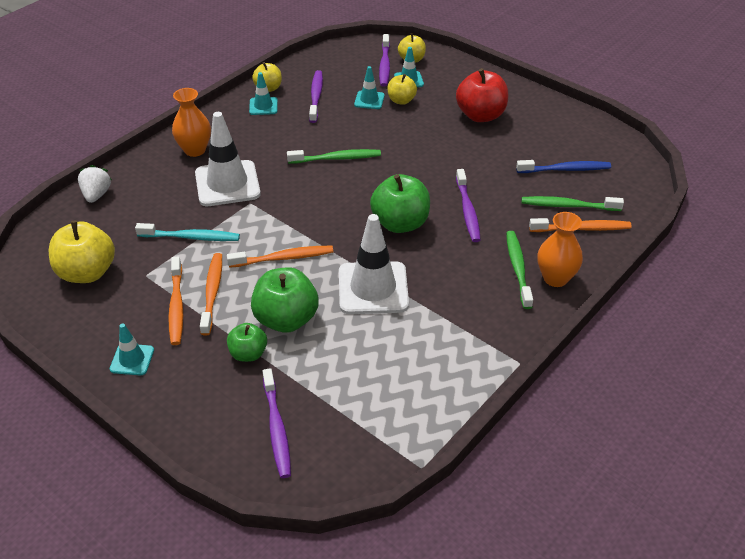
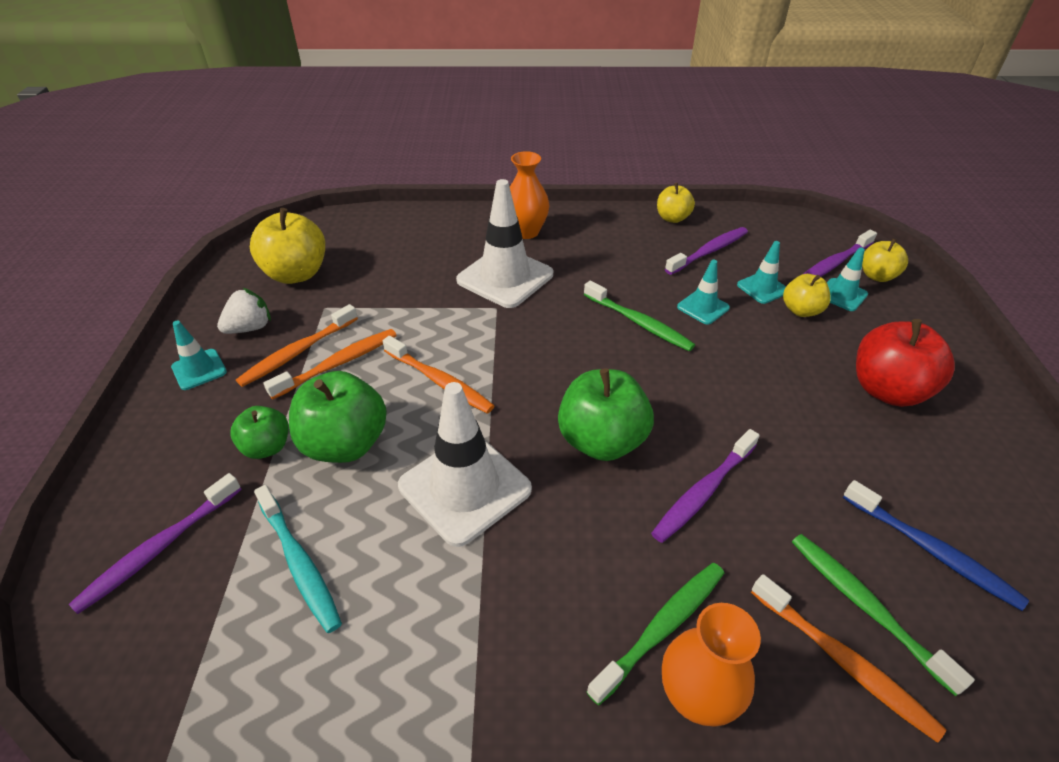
camera: 50 degrees right, 0 degrees up
white strawberry [78,165,112,203] -> white strawberry moved to [217,288,271,334]
turquoise toothbrush [135,223,240,241] -> turquoise toothbrush moved to [254,485,342,633]
turquoise traffic cone [249,72,278,115] -> turquoise traffic cone moved to [677,260,730,325]

